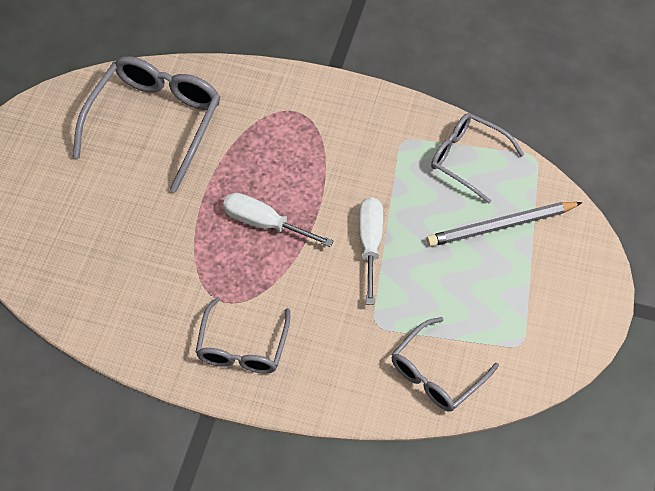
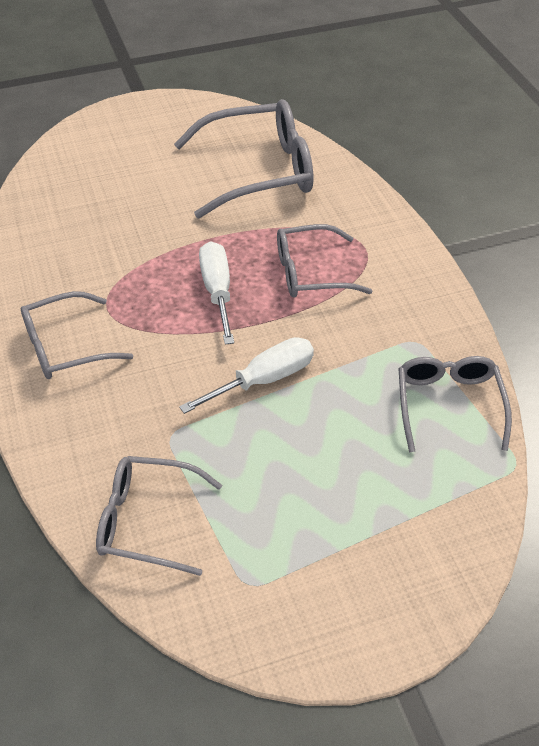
camera: 55 degrees right, 10 degrees down
grey pencil [427,202,583,247] -> none
none -> grey glasses [277,224,372,298]

